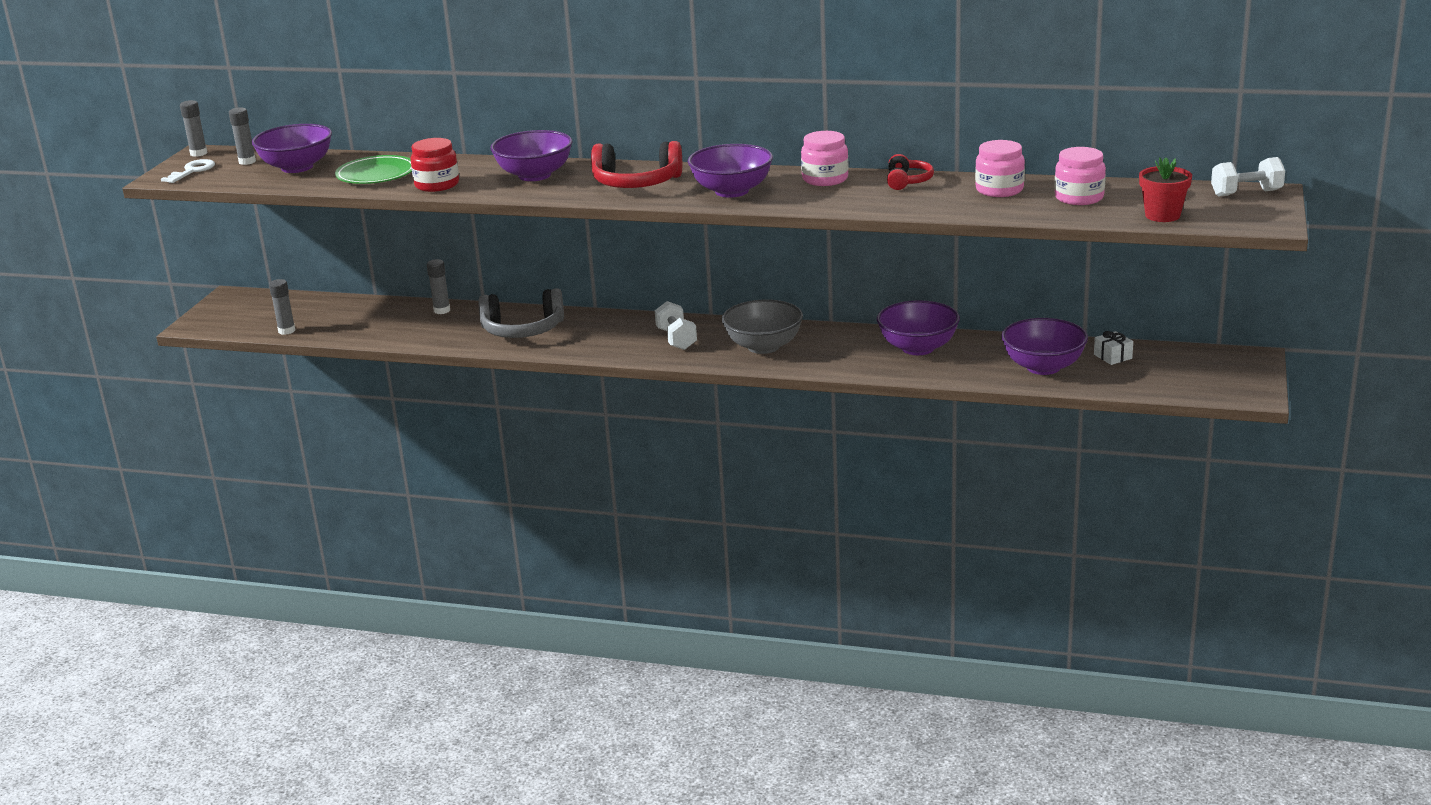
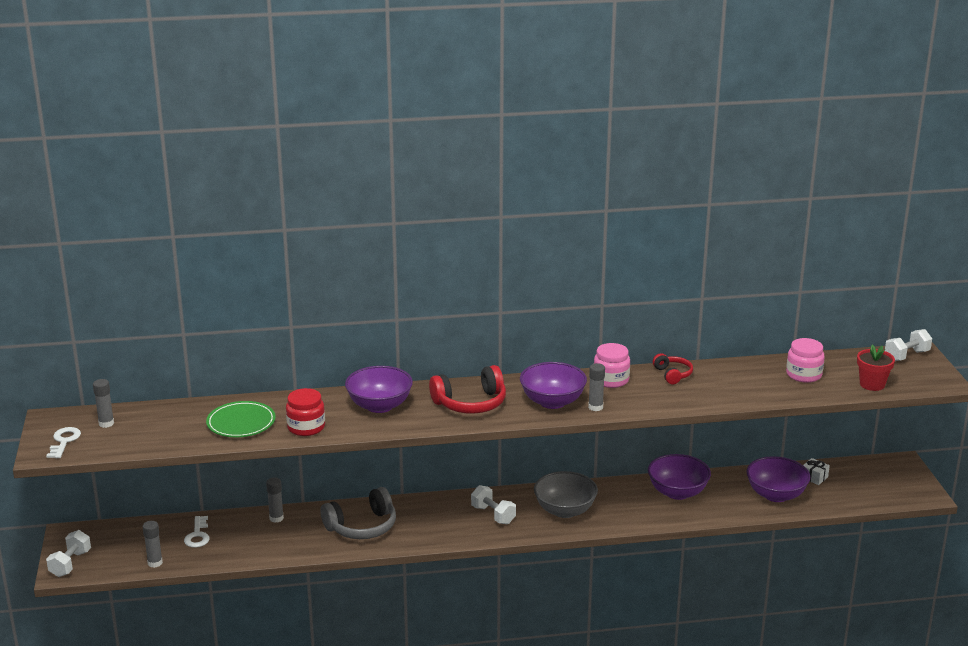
camera: 25 degrees left, 0 degrees up
grey glue stick [180,100,207,157] -> grey glue stick moved to [588,363,605,411]
purple bowl [252,124,332,173] -> none
pink jar [975,140,1025,197] -> none
none -> white dumbbell [46,530,91,577]
none -> white key [184,516,210,548]

